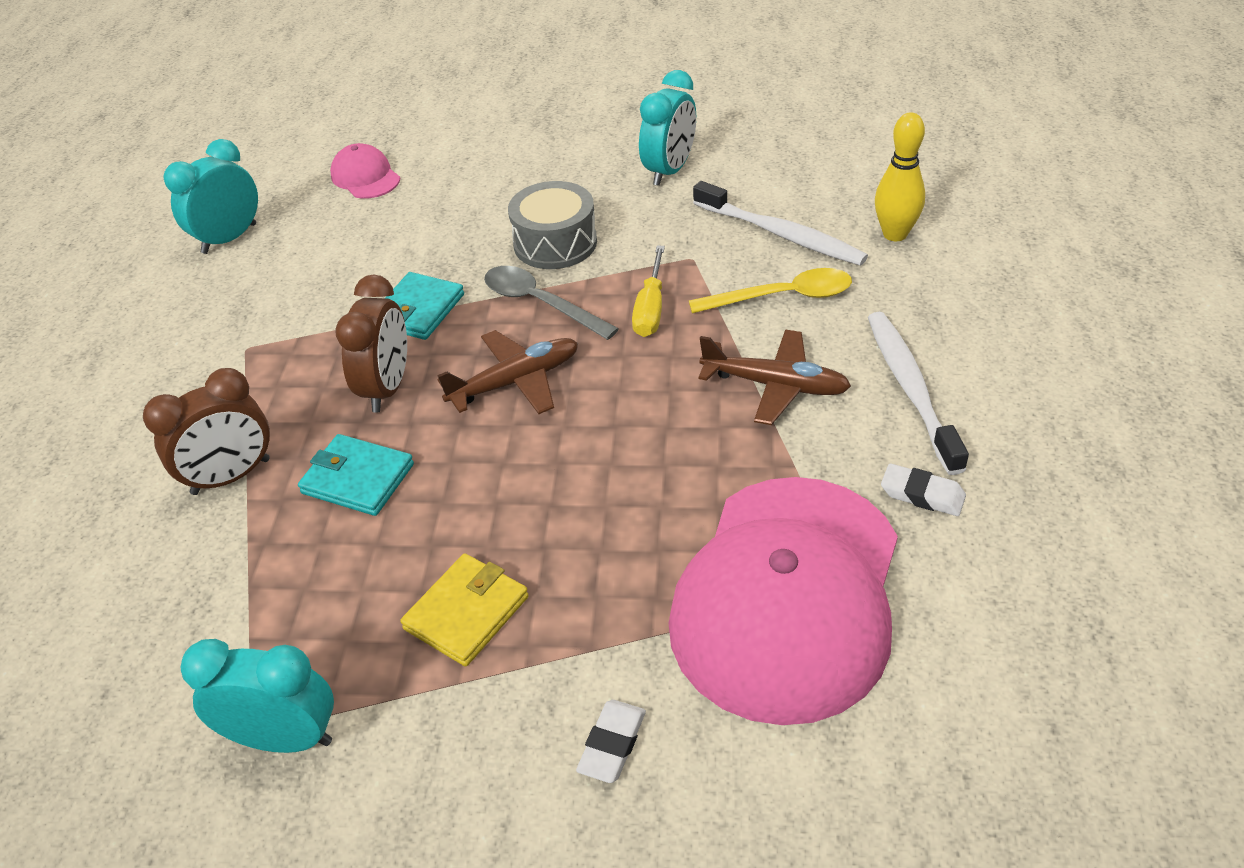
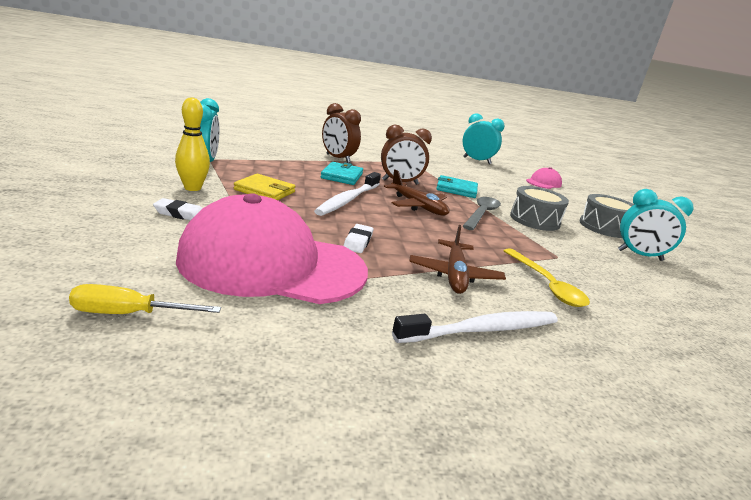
camera: 70 degrees right, 20 degrees down
yellow screwdriver [632,245,665,337] -> yellow screwdriver moved to [69,284,221,314]
white toothbrush [693,181,868,266] -> white toothbrush moved to [314,172,381,216]
yellow bowling pin [875,112,925,241] -> yellow bowling pin moved to [175,97,210,191]
white eraser [881,464,966,516] -> white eraser moved to [344,224,373,253]
none -> grey drum [580,194,634,238]

